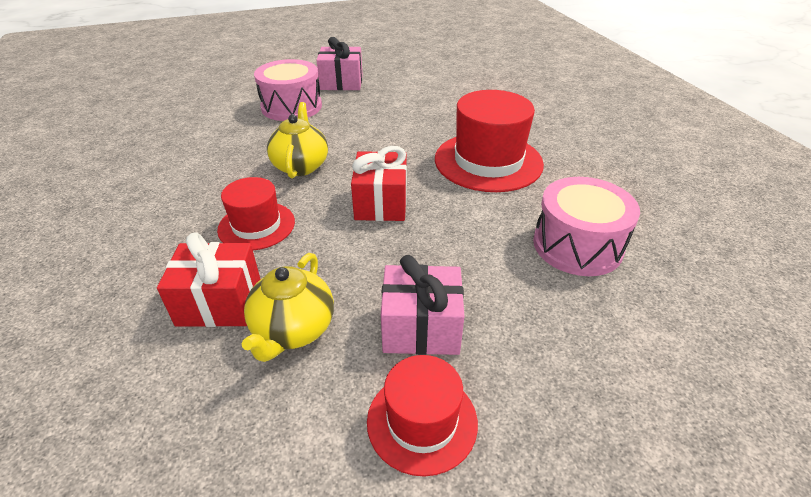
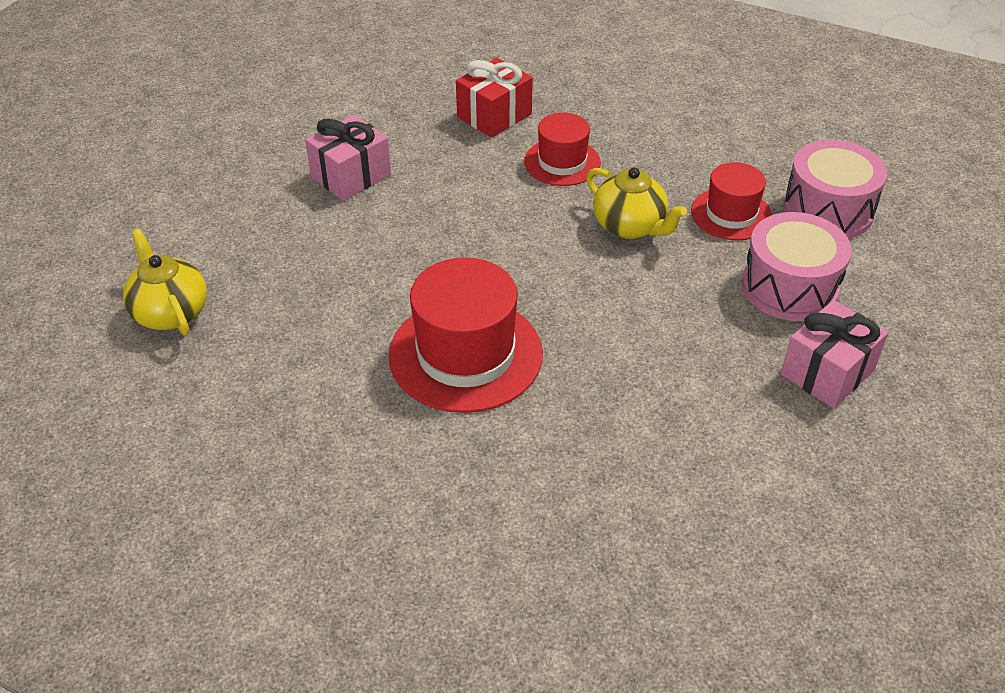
camera: 135 degrees right, 5 degrees up
yellow teapot [242,253,334,362] -> yellow teapot moved to [123,229,207,336]
red gift [351,146,407,221] -> none
red hat [367,355,478,477] -> red hat moved to [691,162,772,240]
pink drum [533,177,640,276] -> pink drum moved to [783,140,887,239]

